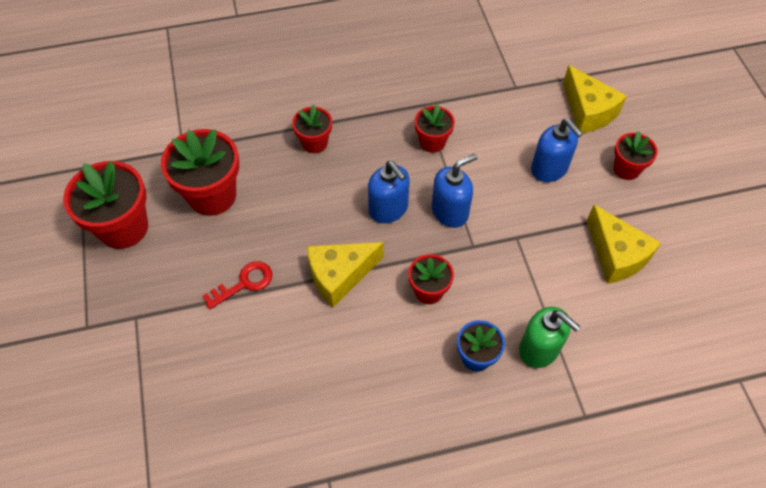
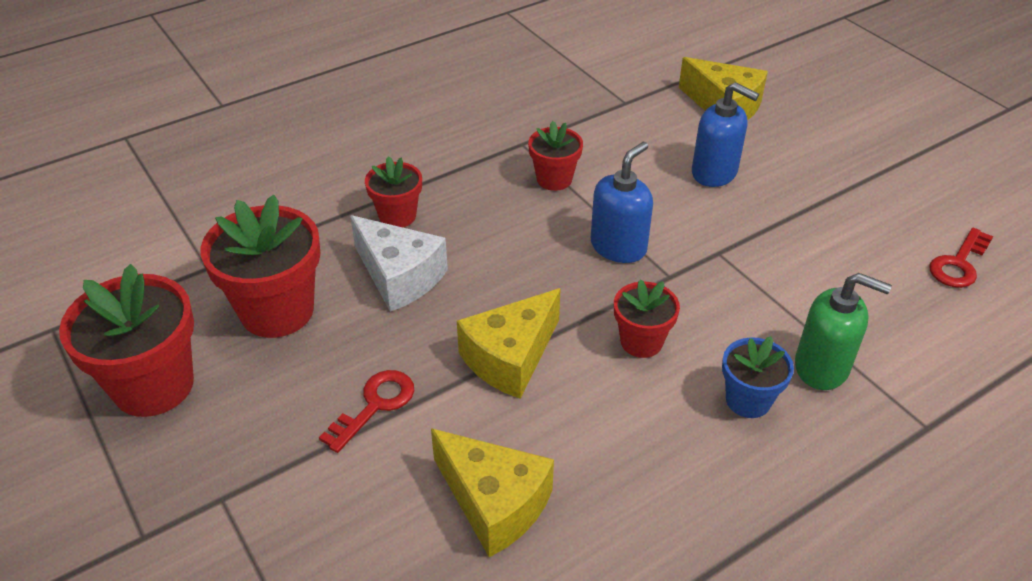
camera: 20 degrees left, 15 degrees down
blue soap dispenser [368,161,409,223] -> none
yellow cheese [587,205,661,284] -> yellow cheese moved to [431,429,554,557]
red flower pot [614,131,658,180] -> none
none -> white cheese [350,215,448,312]
none -> red key [929,228,993,288]

